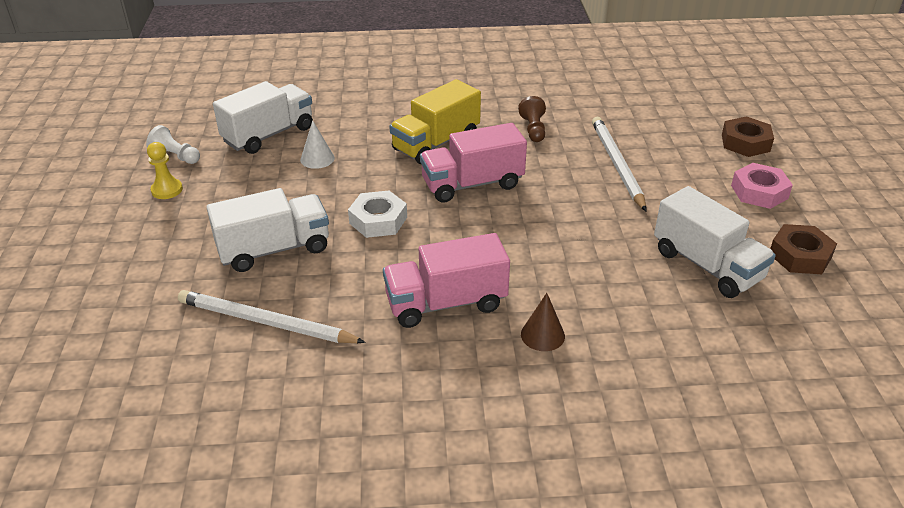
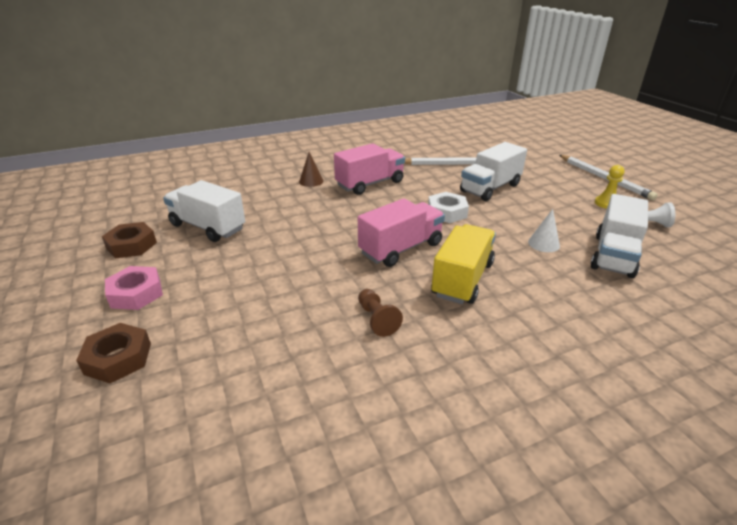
camera: 160 degrees right, 5 degrees down
white pencil [592,117,646,211] -> white pencil moved to [559,155,658,200]

